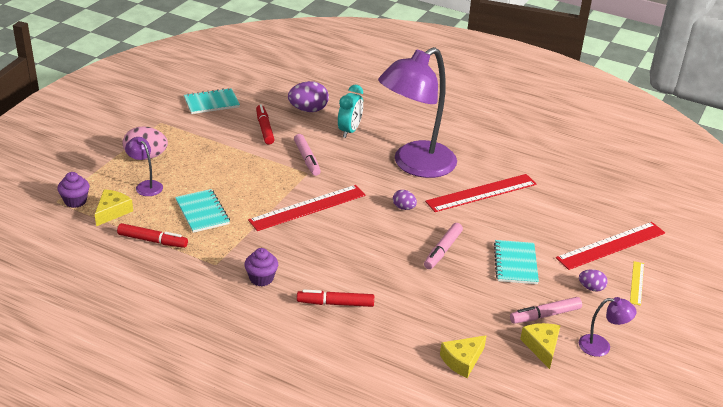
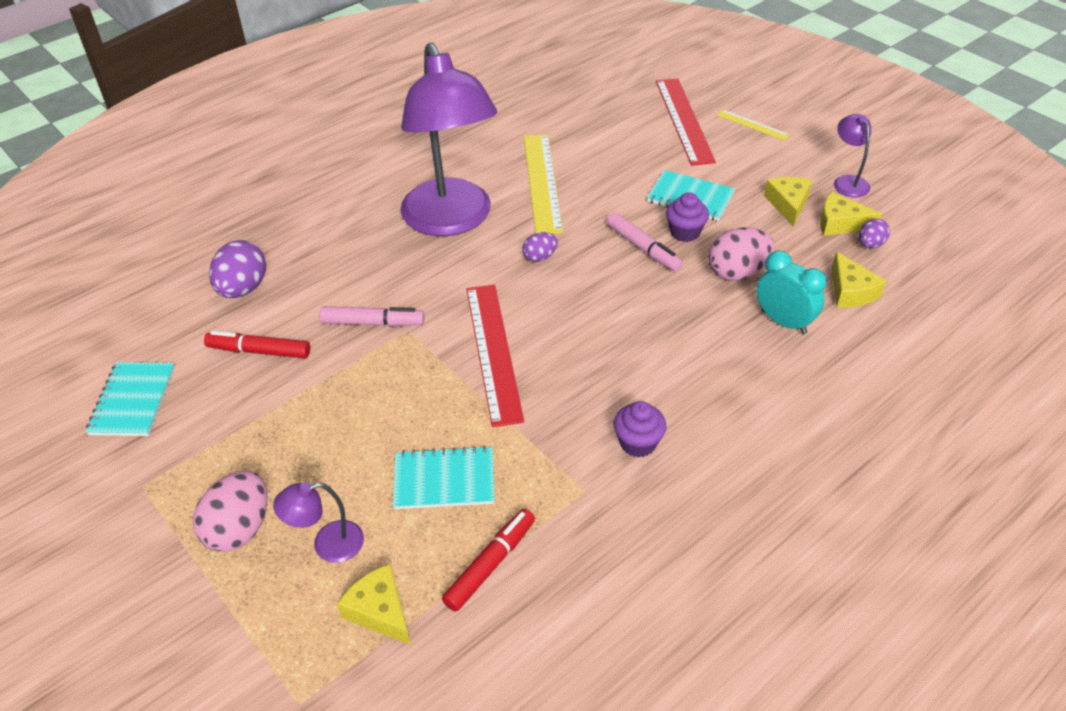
camera: 65 degrees left, 10 degrees up
purple cupcake [57,172,90,208] -> purple cupcake moved to [666,192,709,242]
red marker [297,289,374,307] -> none
turquoise clock [338,85,363,138] -> turquoise clock moved to [757,251,827,334]
red ruler [425,174,537,212] -> yellow ruler [524,134,563,234]
pink marker [510,297,582,324] -> yellow cheese [764,177,812,226]
purple egg [579,269,608,291] -> purple egg moved to [859,218,890,248]
purple lamp [579,297,637,357] -> purple lamp turned 45 degrees counterclockwise [834,114,871,198]
none -> pink egg [708,227,774,281]

